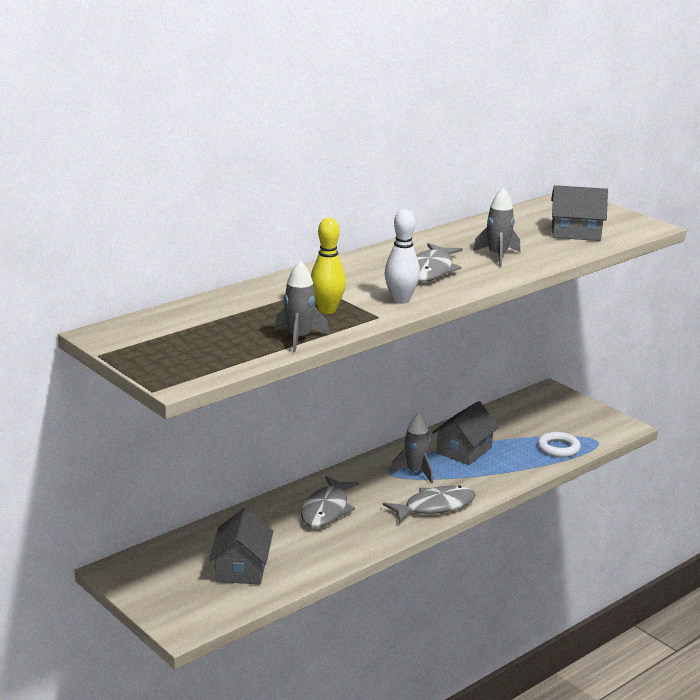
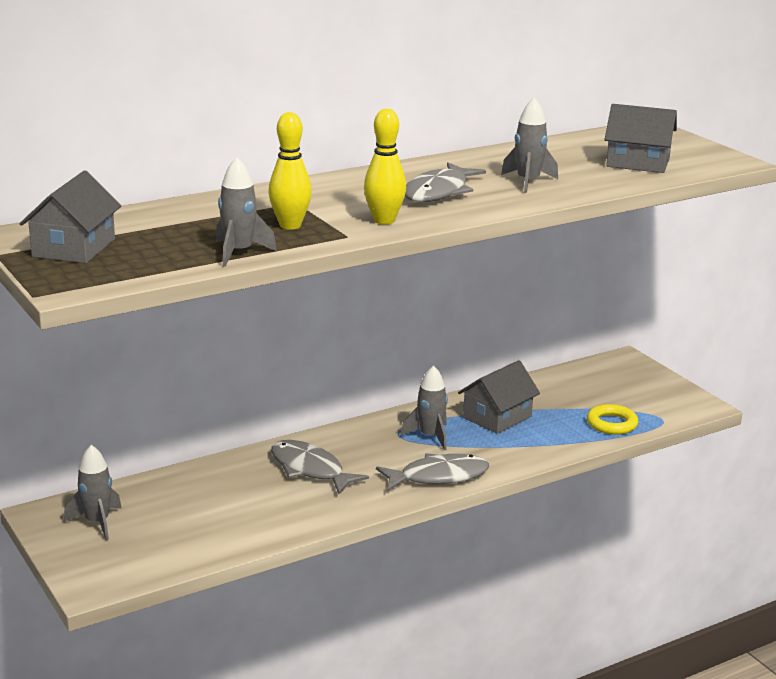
camera: 10 degrees right, 0 degrees up
grey house [209,508,273,585] -> grey house moved to [20,170,121,263]
grey fish [301,476,359,528] -> grey fish turned 105 degrees clockwise [271,440,369,494]
white bowling pin [385,209,420,304] -> yellow bowling pin [364,109,406,224]
white ring [538,432,581,458] -> yellow ring [587,404,638,435]
none -> grey rocket [64,445,122,540]

